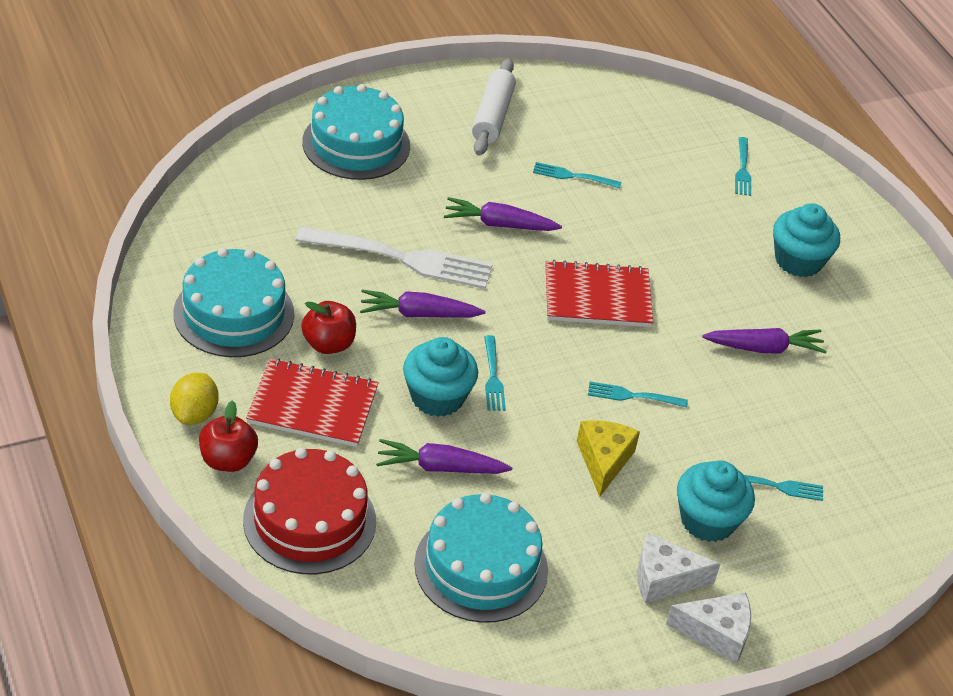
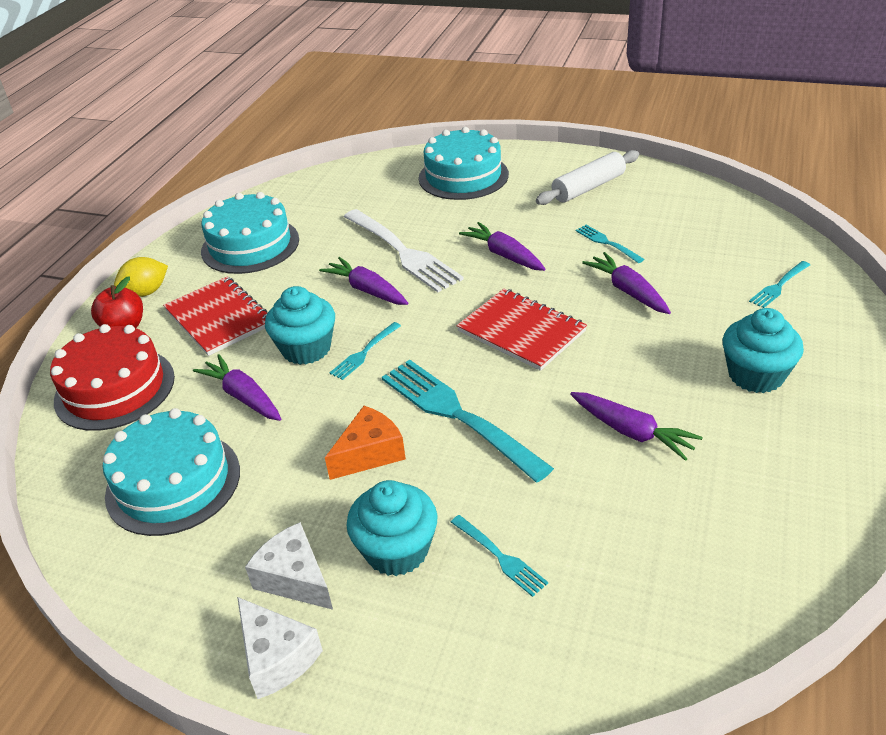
camera: 50 degrees right, 5 degrees down
red apple [301,301,356,354] -> none
yellow cheese [577,420,640,497] -> orange cheese [325,406,406,480]
turquoise fork [588,382,688,408] -> turquoise fork [382,360,554,483], size x2.09
none -> purple carrot [582,252,671,314]

